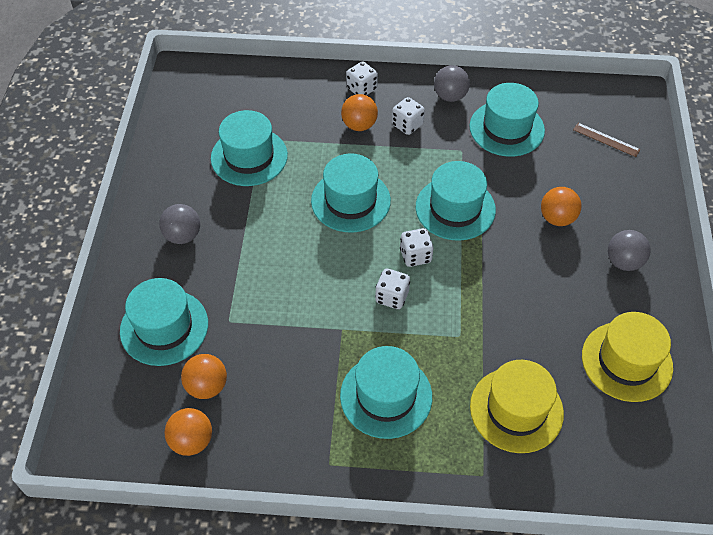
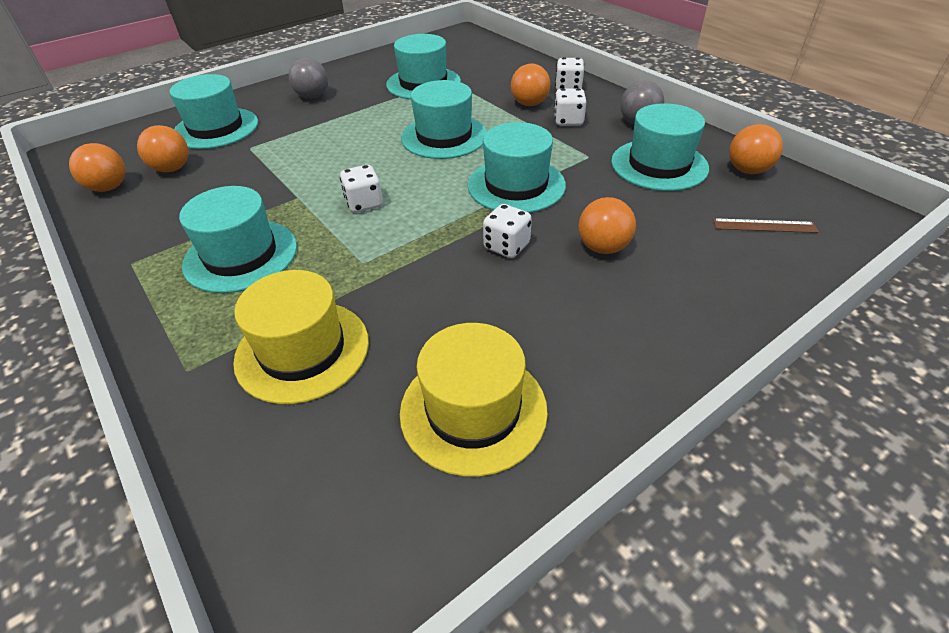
camera: 50 degrees right, 10 degrees down
white dice [400,228,433,267] -> white dice moved to [483,204,532,258]
brown ruler [573,123,641,157] -> brown ruler turned 75 degrees counterclockwise [713,218,819,233]
grey ball [608,230,651,271] -> none
none -> orange ball [729,124,783,174]

